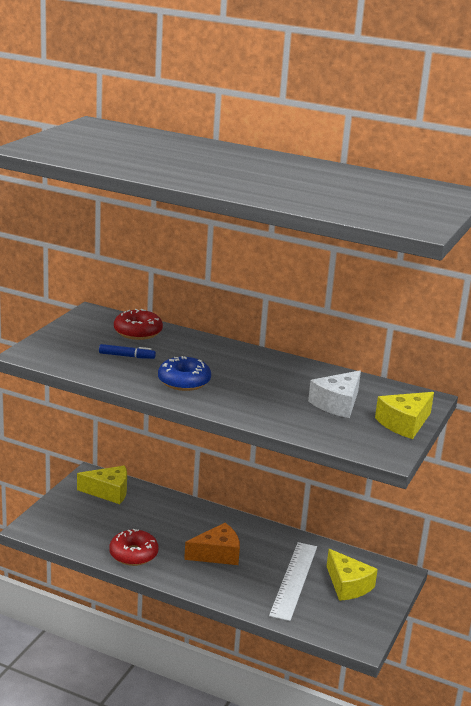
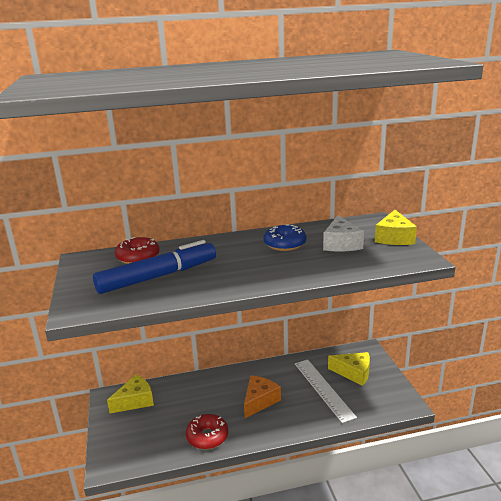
camera: 35 degrees left, 0 degrees up
blue marker [99,344,156,359] -> blue marker [93,240,216,294], size x2.40
blue donut [158,356,211,391] -> blue donut moved to [264,224,307,251]

